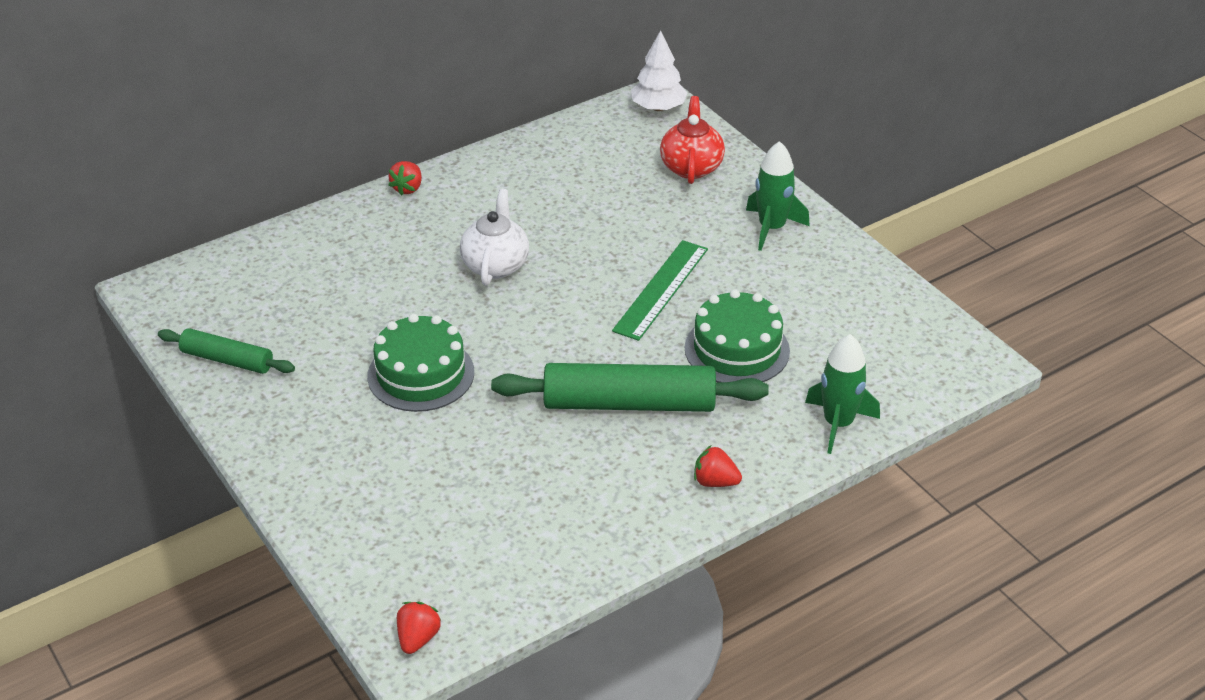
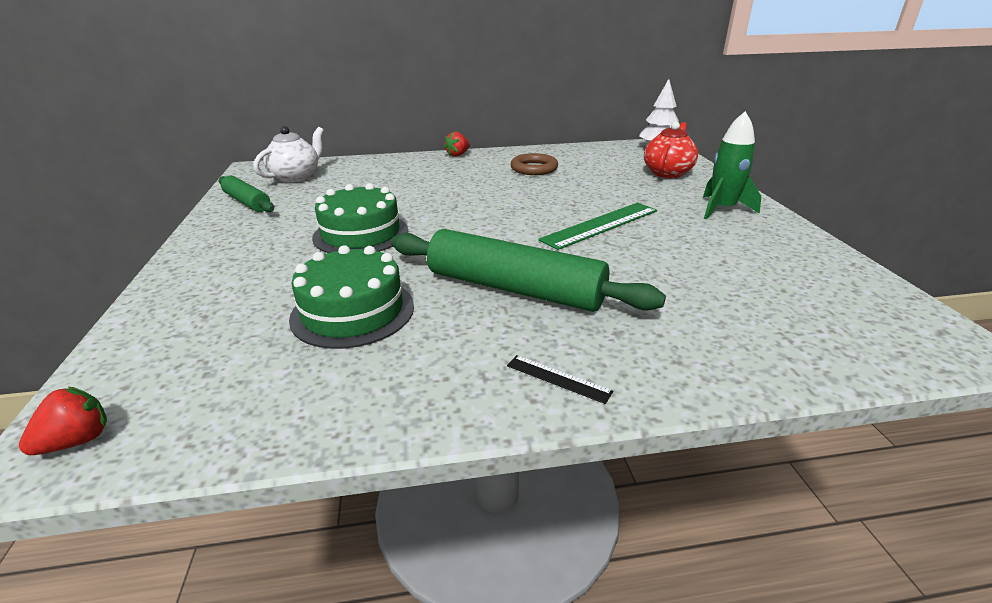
camera: 25 degrees right, 10 degrees down
white teapot [460,189,529,286] -> white teapot moved to [254,126,324,183]
green cake [685,290,790,382] -> green cake moved to [289,245,414,349]
red strawberry [694,445,742,487] -> black ruler [507,355,613,404]
green rocket [805,334,880,454] -> none
none -> brown ring [511,153,558,175]

